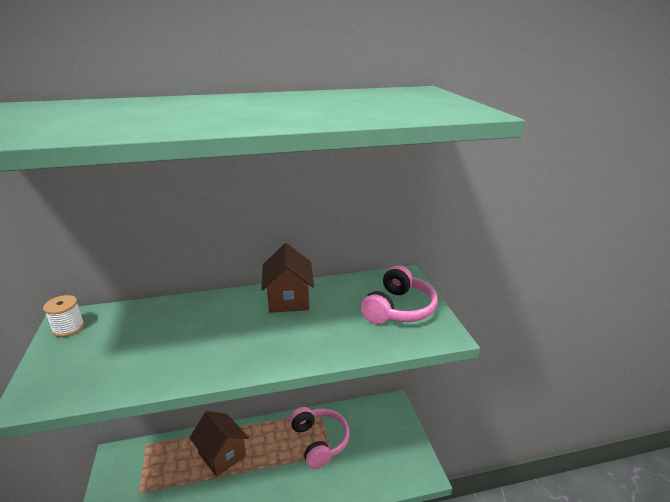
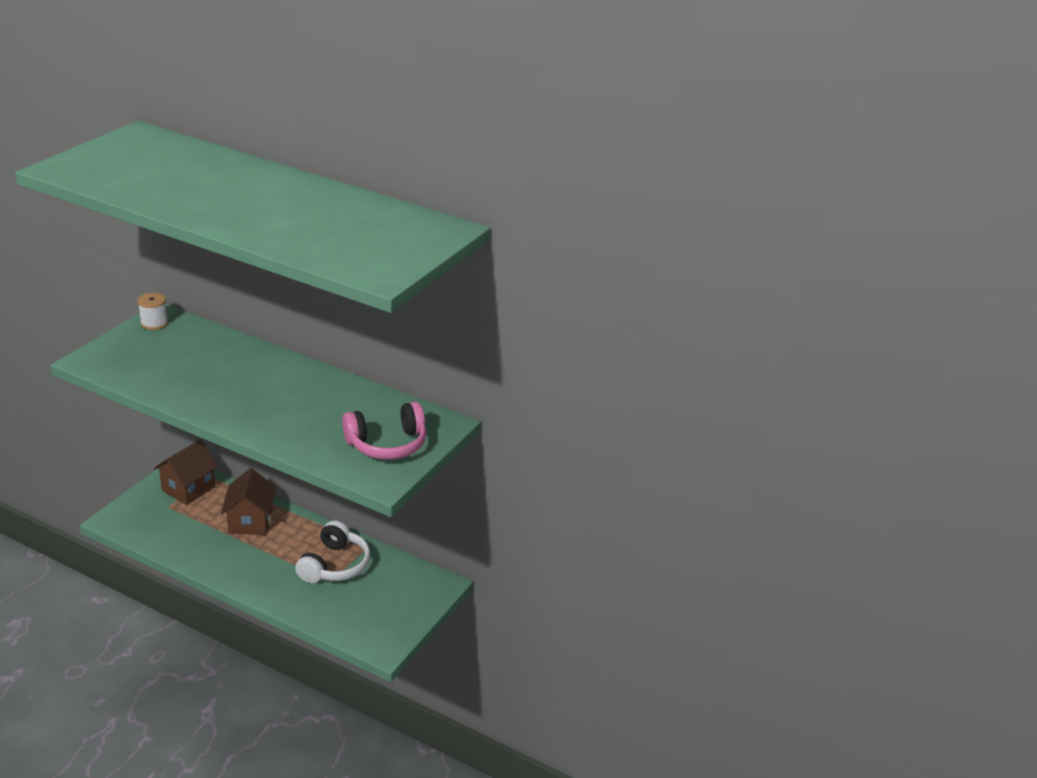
camera: 40 degrees right, 5 degrees up
brown house [261,243,314,313] -> brown house moved to [154,439,219,505]
pink headphones [289,407,350,469] -> white headphones [295,520,370,583]

